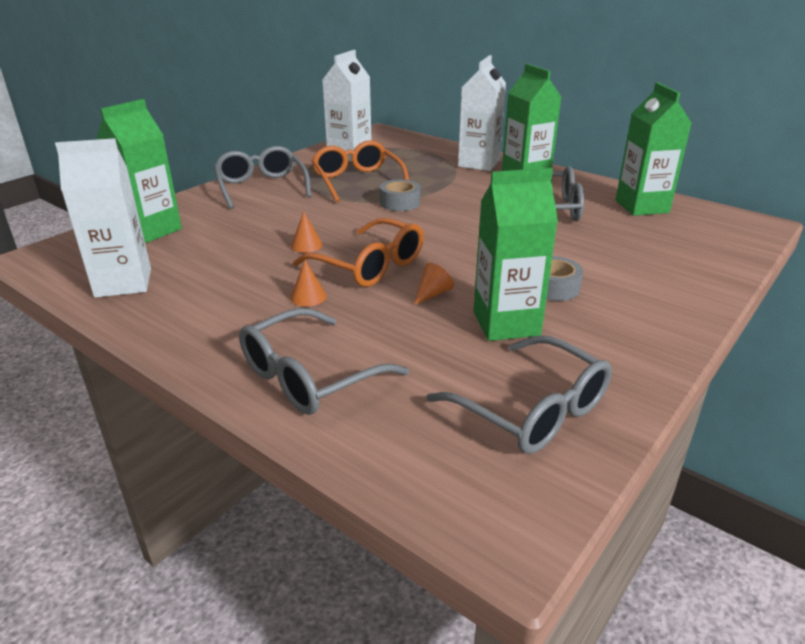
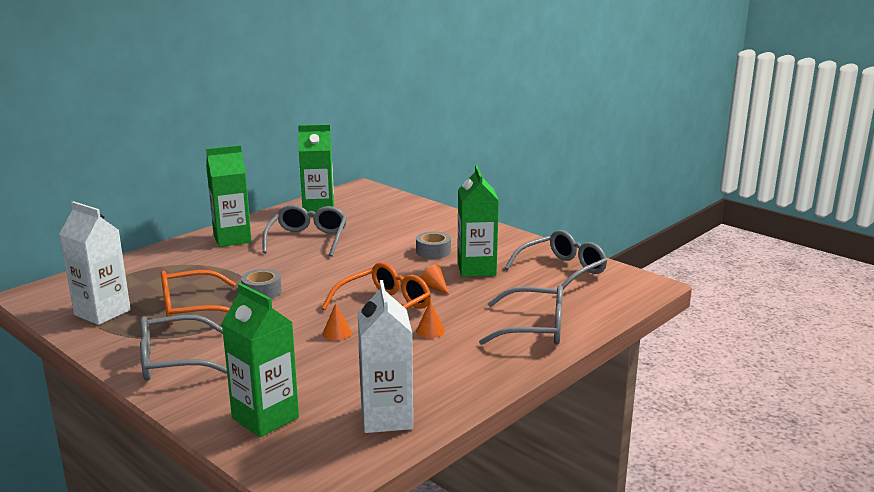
camera: 85 degrees left, 10 degrees down
grey glasses [239,308,409,415] -> grey glasses turned 45 degrees counterclockwise [479,285,563,345]
white carton [458,55,506,171] -> none

